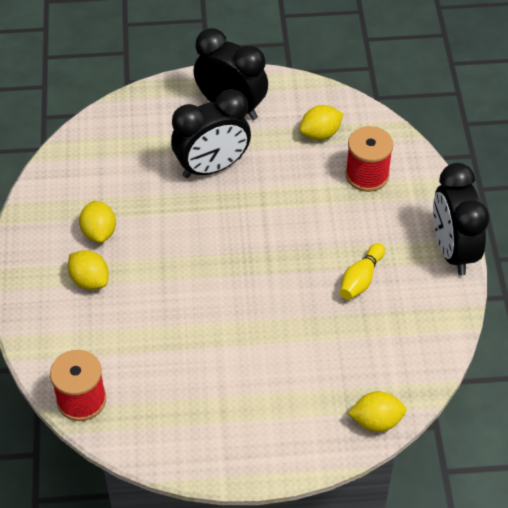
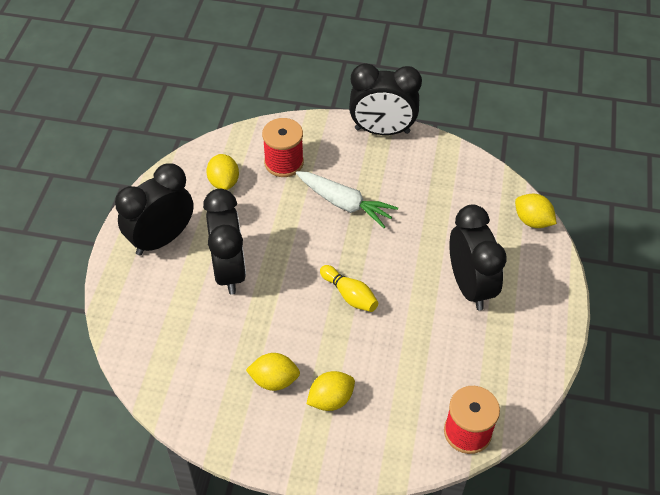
camera: 75 degrees left, 0 degrees up
yellow bowling pin [340,243,385,300] -> yellow bowling pin moved to [320,265,378,312]
yellow lemon [348,391,407,432] -> yellow lemon turned 60 degrees counterclockwise [515,194,557,228]
none -> white carrot [296,171,398,228]
none -> black clock [449,205,507,310]

